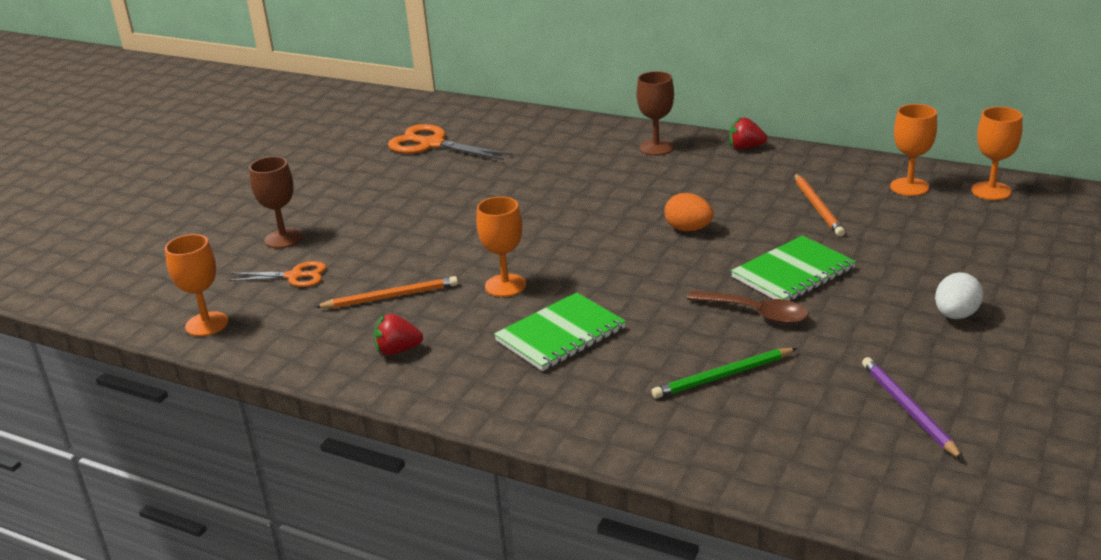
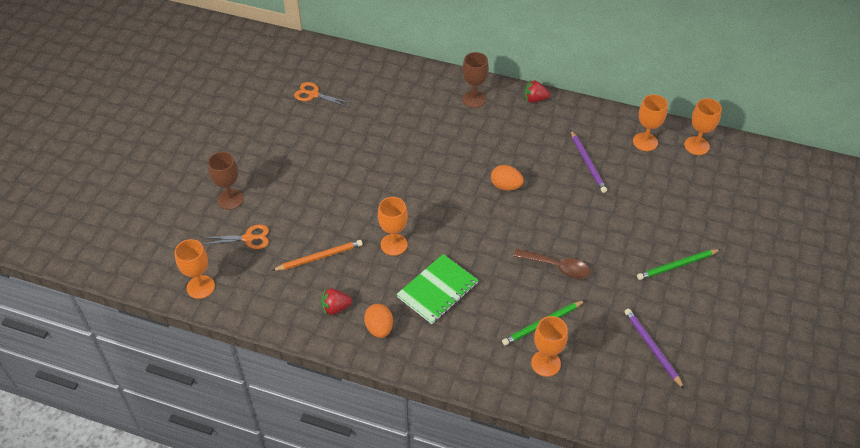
camera: 10 degrees left, 20 degrees up
orange scissors [388,124,513,160] -> orange scissors [294,82,351,107], size x0.61
green notebook [731,236,856,301] -> none
orange pencil [794,173,845,237] -> purple pencil [570,130,607,193]
white egg [935,272,983,319] -> green pencil [637,249,721,280]
none -> orange egg [364,304,393,338]
none -> orange goblet [531,316,568,377]

